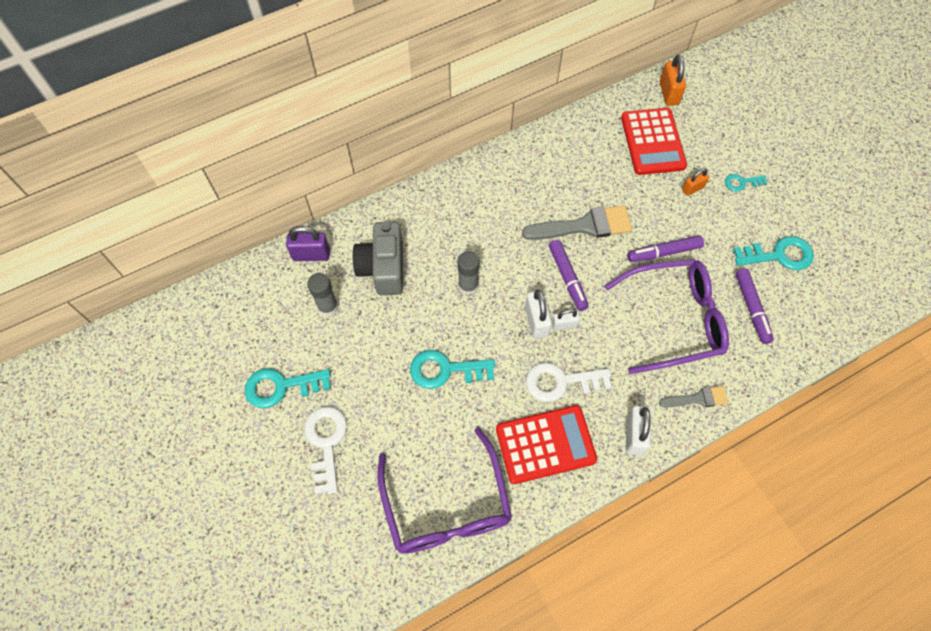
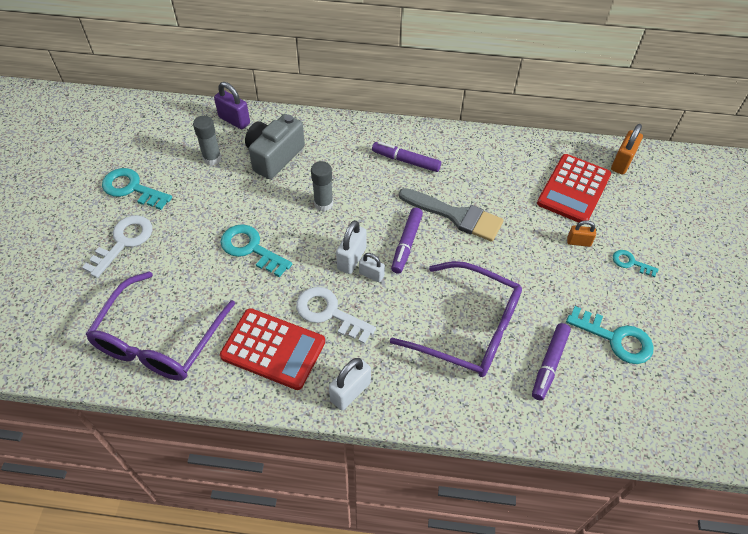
camera: 35 degrees right, 10 degrees down
purple marker [627,235,704,262] -> purple marker moved to [372,142,441,172]
grey brush [659,386,728,407] -> none

